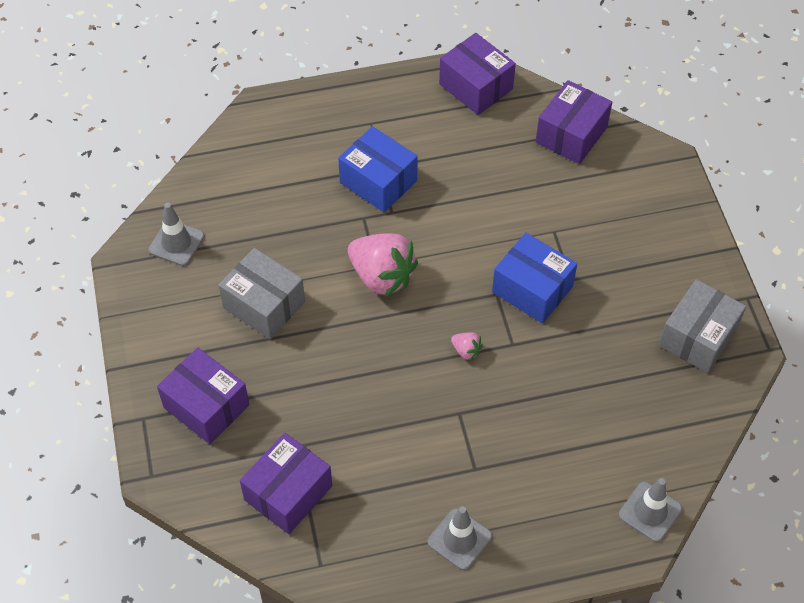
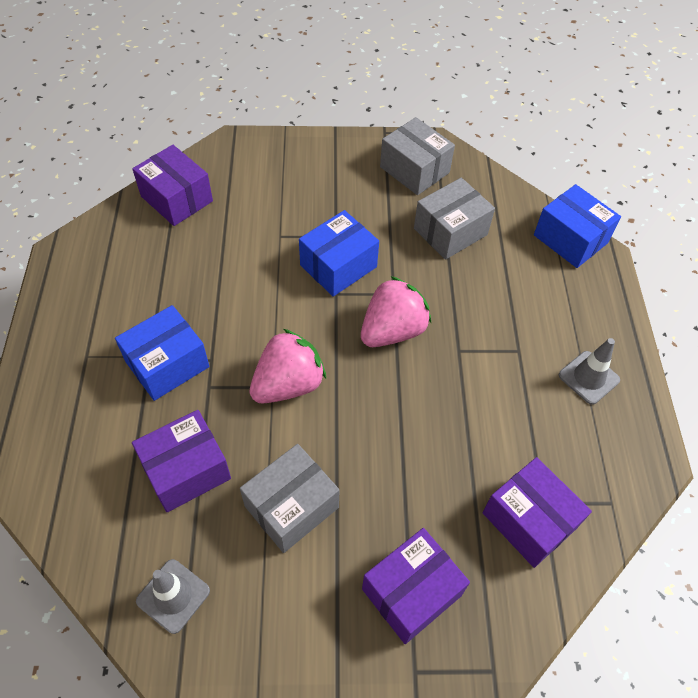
camera: 80 degrees left, 0 degrees up
purple box [439,33,516,115] -> purple box moved to [132,410,231,512]
pink strawberry [451,332,483,360] -> pink strawberry [361,276,431,347], size x2.32
grey traffic cone [619,478,682,542] -> blue box [534,184,621,268]
none -> grey box [414,178,495,260]

